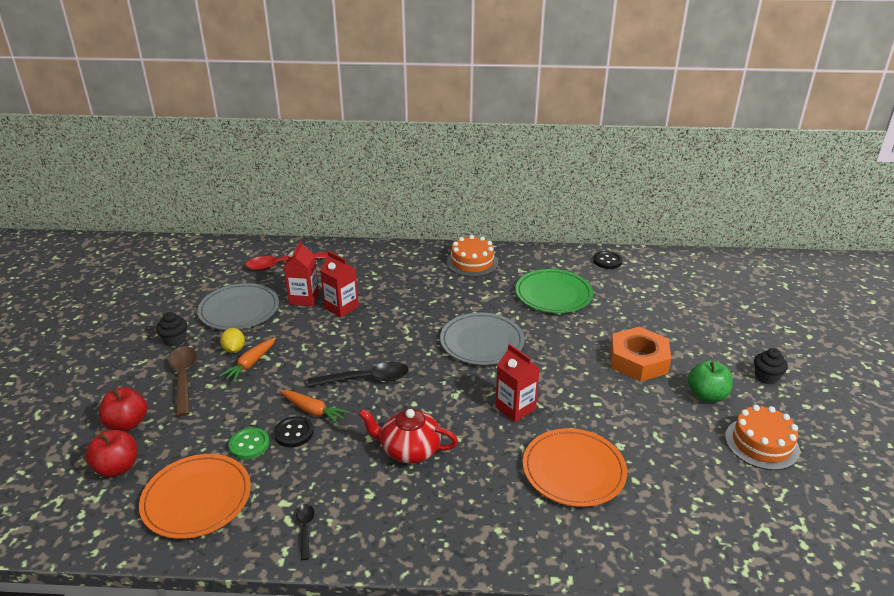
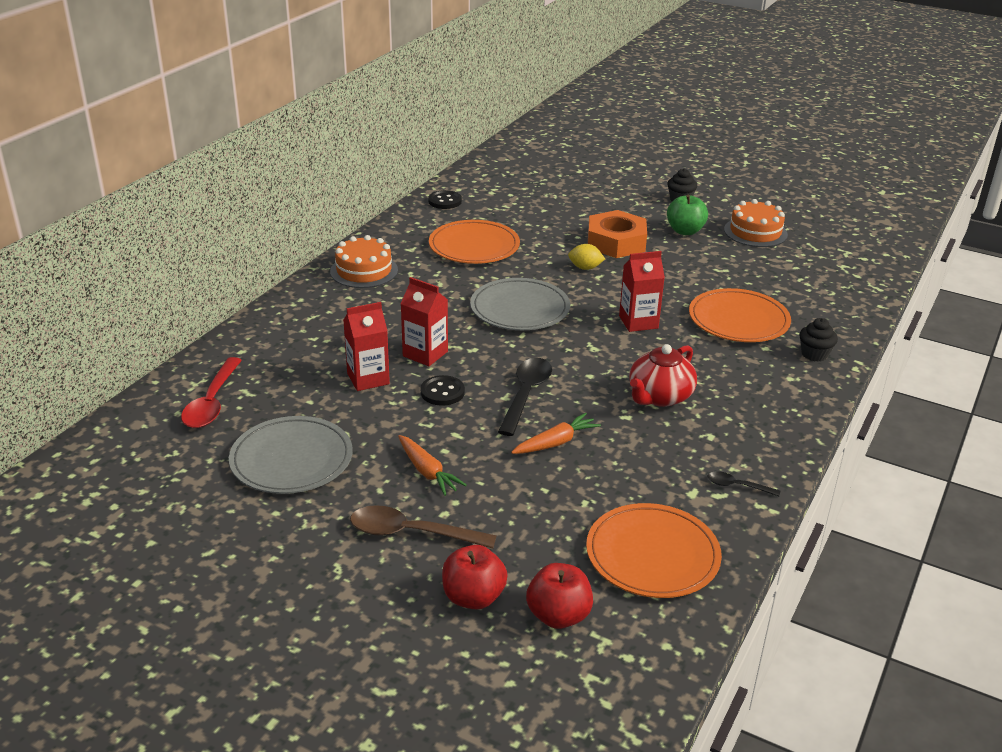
camera: 65 degrees left, 0 degrees up
black cupcake [156,312,187,347] -> black cupcake moved to [799,318,838,362]
yellow lemon [220,328,245,353] -> yellow lemon moved to [568,244,605,270]
green button [229,427,269,460] -> none
black button [274,416,314,447] -> black button moved to [421,375,465,406]
red carton [284,241,319,306] -> red carton moved to [401,277,448,366]
green plate [515,269,593,313] -> orange plate [429,220,520,264]

